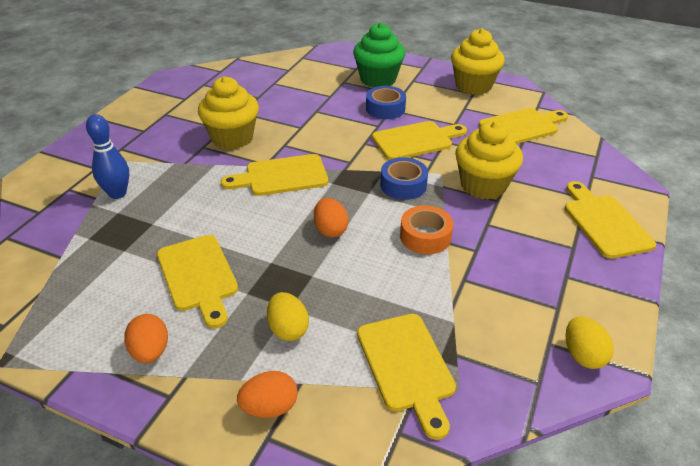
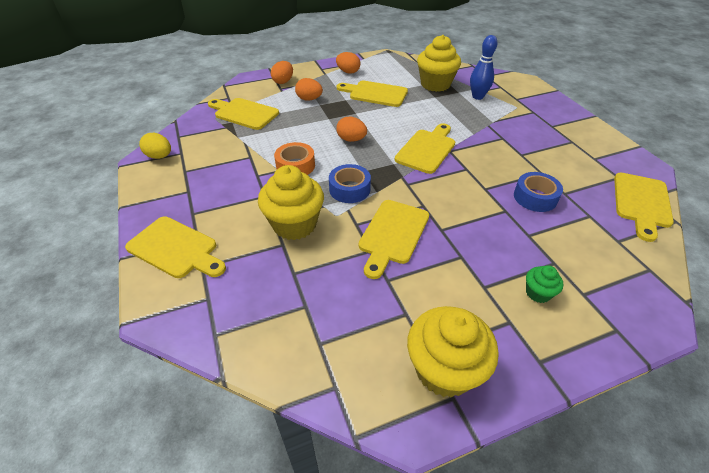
camera: 135 degrees right, 5 degrees up
yellow cupcake [198,76,259,149] -> yellow cupcake moved to [417,35,461,92]
yellow egg [267,292,309,341] -> orange egg [295,78,323,101]
green cupcake [353,23,405,88] -> green cupcake [526,265,564,303], size x0.48
blue tape [366,86,406,119] -> blue tape moved to [514,172,563,212]
yellow cutting board [479,108,568,144] -> yellow cutting board moved to [614,173,674,242]

